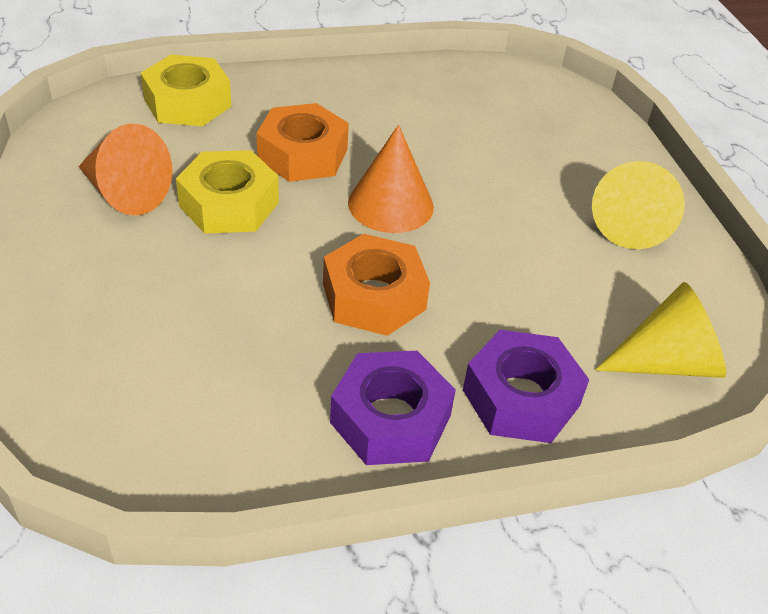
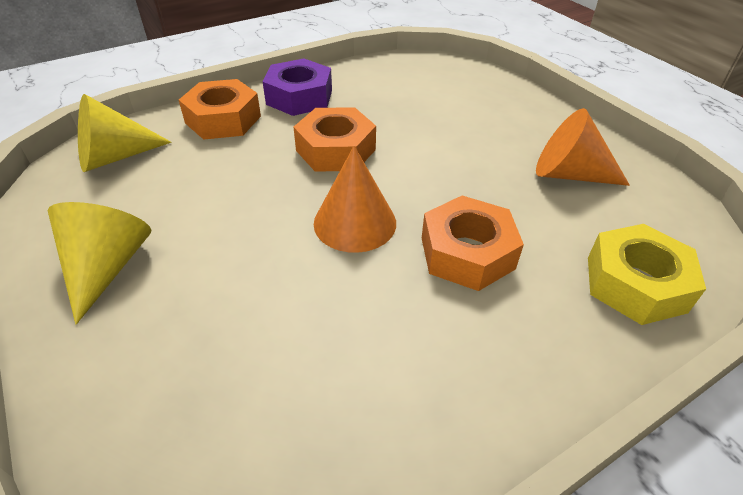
camera: 165 degrees right, 0 degrees up
yellow nut [176,150,279,234] -> none
purple nut [463,330,589,443] -> orange nut [179,79,261,140]

